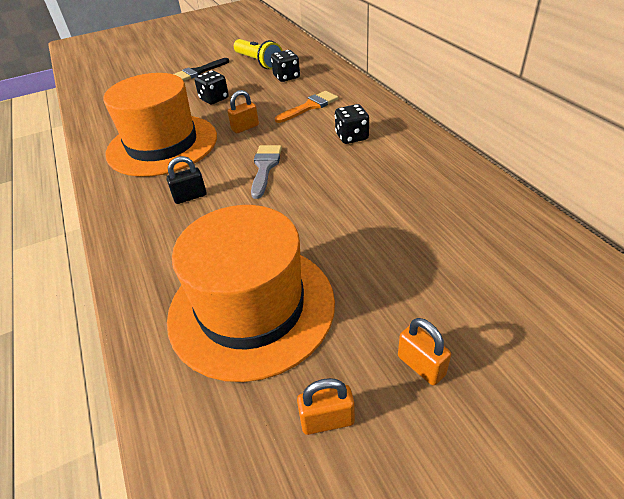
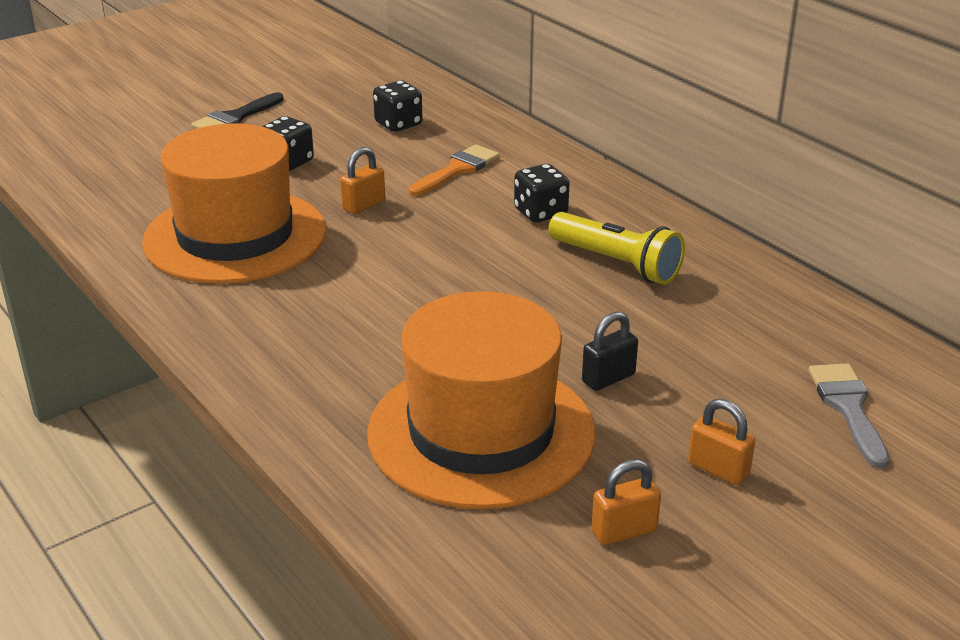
camera: 15 degrees left, 10 degrees down
black padlock [166,156,206,204] -> black padlock moved to [582,311,638,391]
yellow flashlight [234,39,283,69] -> yellow flashlight moved to [548,212,685,285]
grey brush [251,145,282,199] -> grey brush moved to [809,363,889,468]

